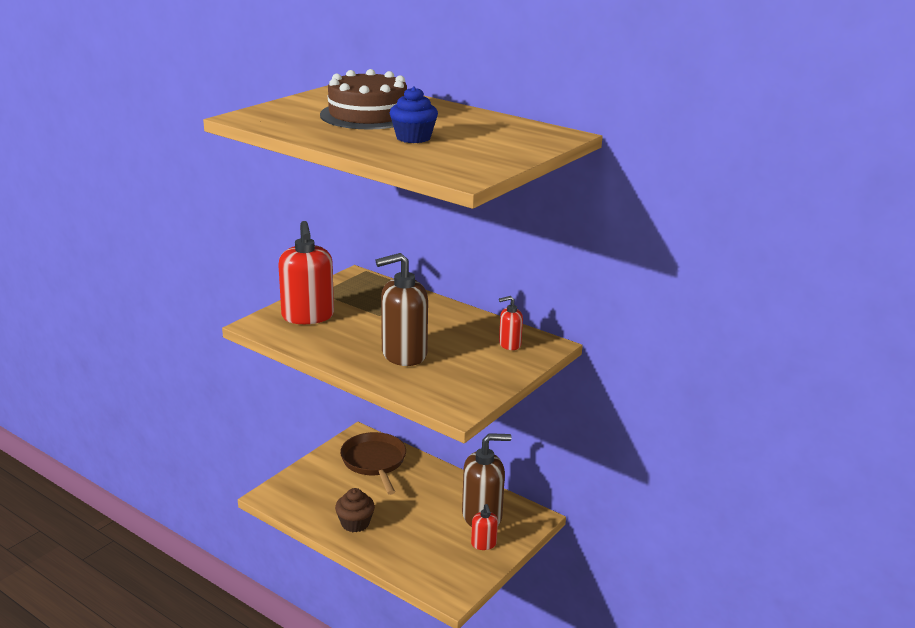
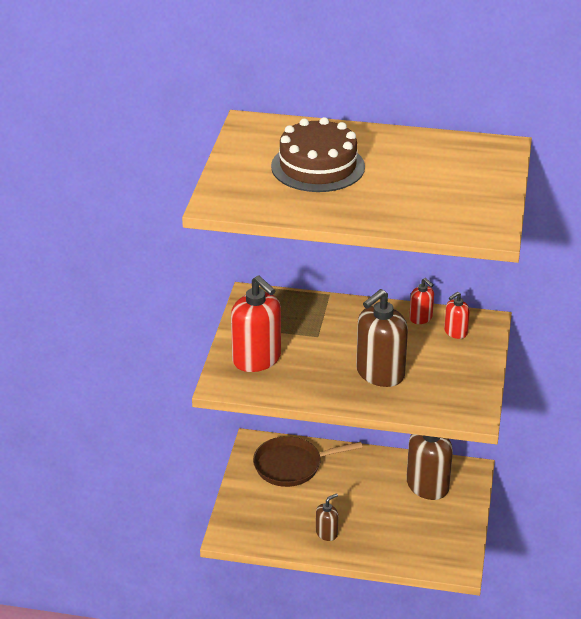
camera: 25 degrees left, 10 degrees up
brown cupcake [335,488,375,532] -> brown soap dispenser [316,493,338,541]
brown pan [340,432,406,495] -> brown pan turned 60 degrees counterclockwise [253,436,363,487]
blue cupcake [390,86,438,143] -> none
red soap dispenser [471,504,498,550] -> red soap dispenser moved to [409,278,434,324]

